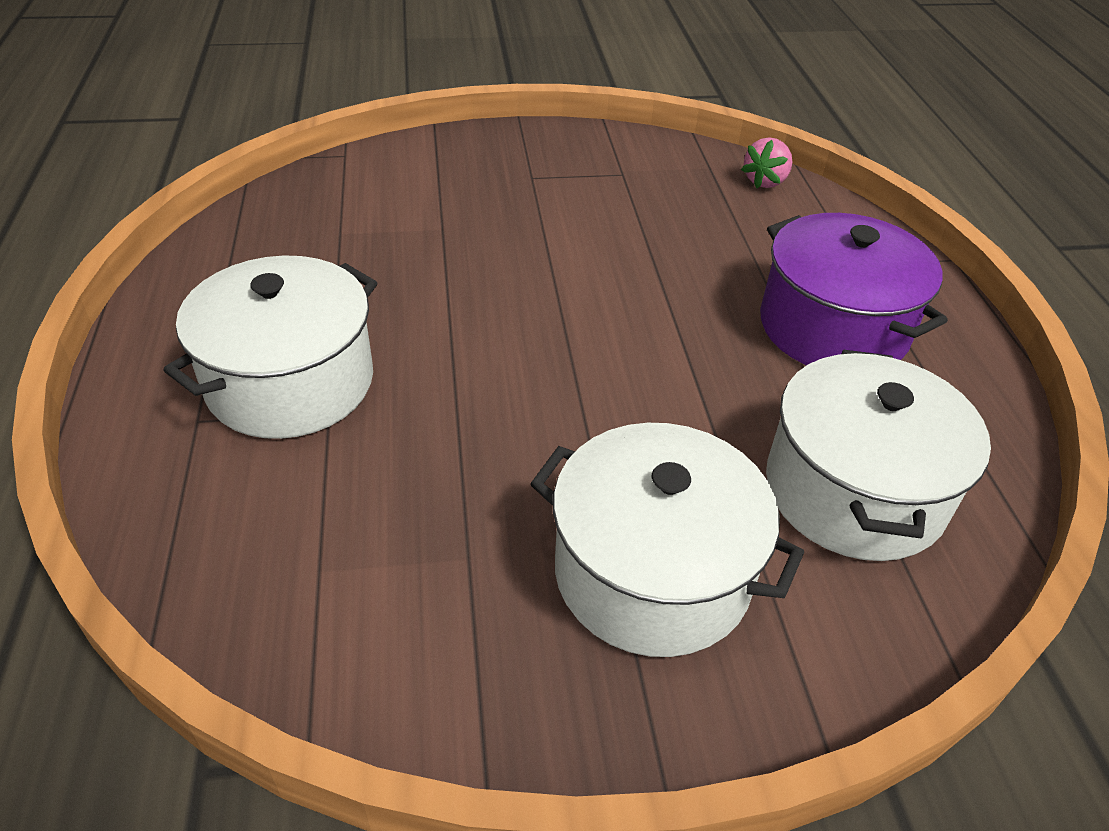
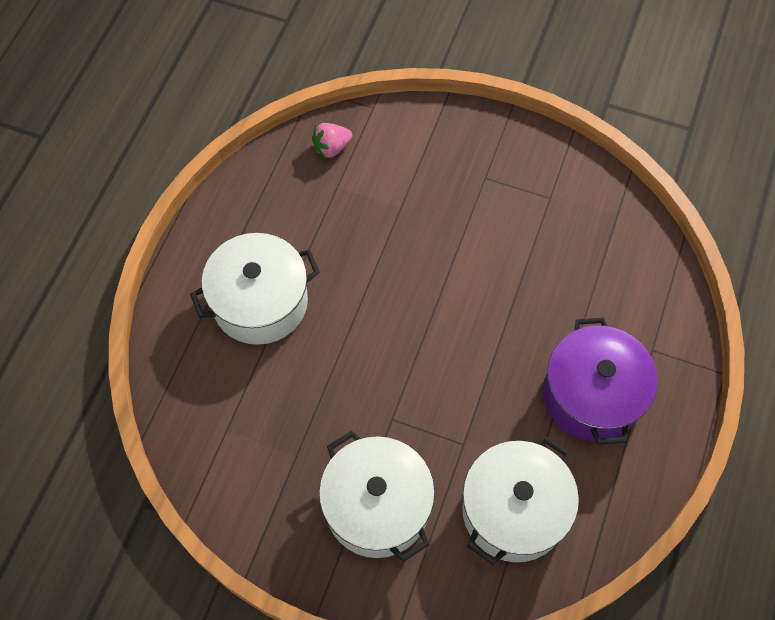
camera: 30 degrees right, 20 degrees up
pink strawberry [741,137,792,188] -> pink strawberry moved to [312,123,352,159]

